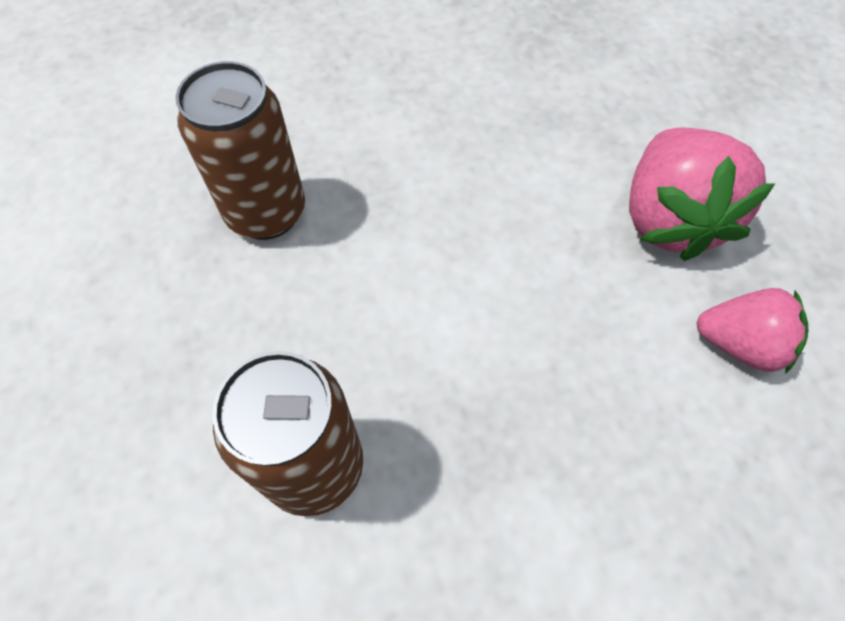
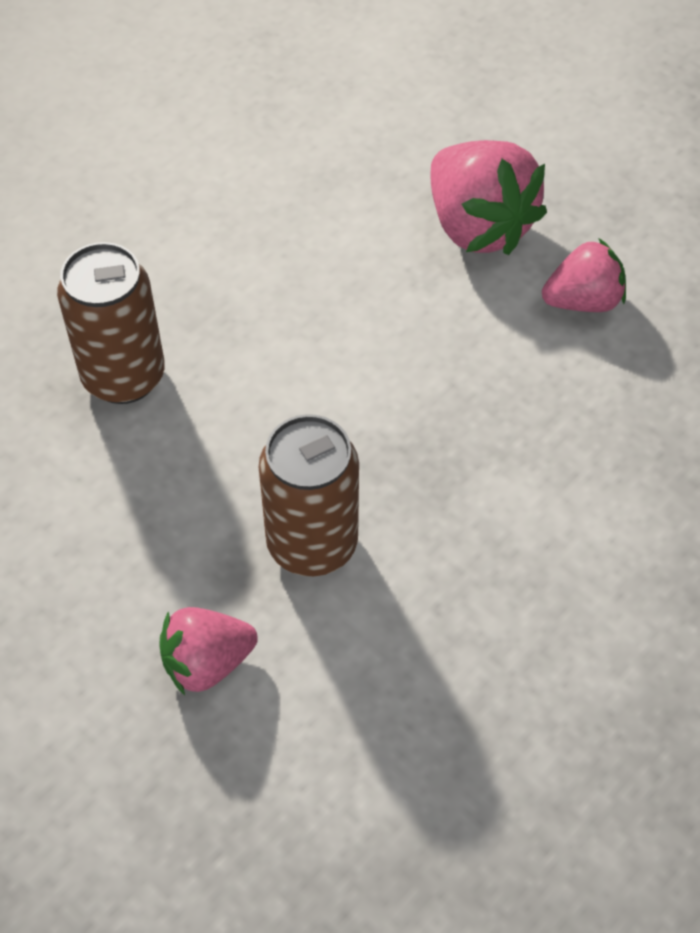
camera: 30 degrees left, 5 degrees down
none -> pink strawberry [159,607,258,695]

